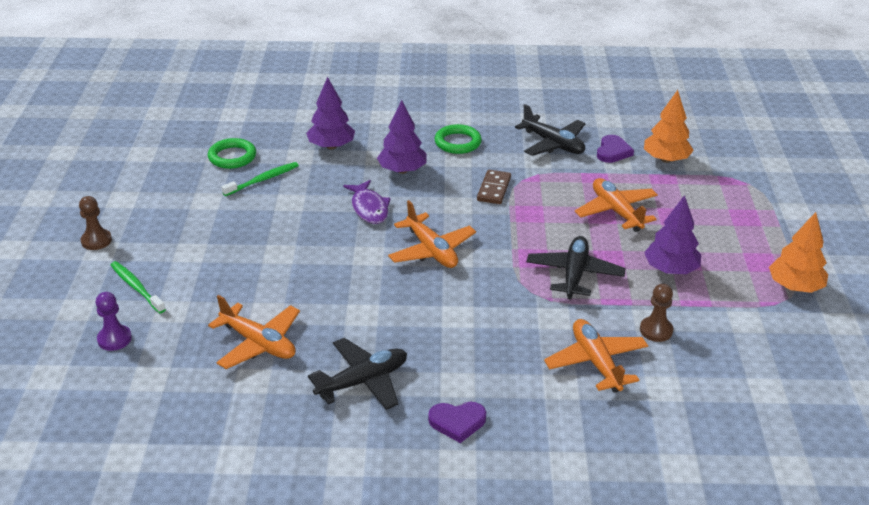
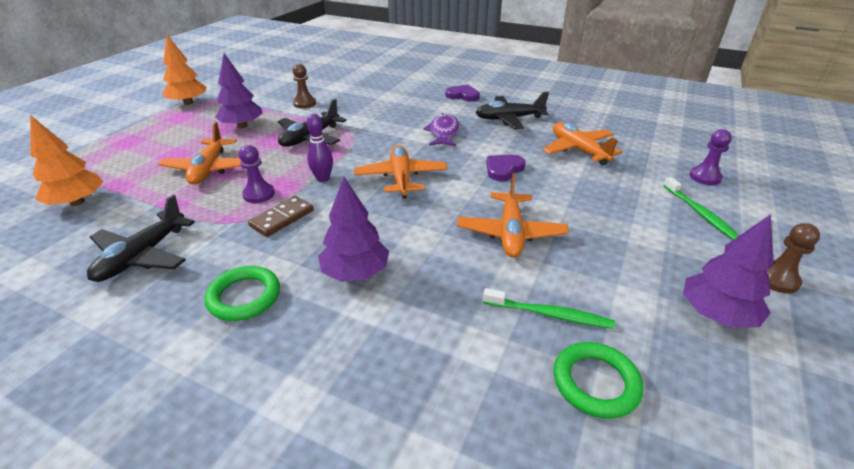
camera: 155 degrees left, 0 degrees up
green toothbrush [222,162,299,196] -> green toothbrush turned 150 degrees counterclockwise [483,288,615,329]
purple tree [306,77,355,149] -> purple tree moved to [683,214,774,328]
purple fish [343,180,391,224] -> purple fish moved to [423,114,459,146]
black plane [515,104,585,156] -> black plane turned 135 degrees counterclockwise [87,194,195,282]
orange plane [544,319,648,393] -> orange plane moved to [457,173,569,257]
purple heart [597,135,634,163] -> purple heart moved to [487,155,526,181]
none -> purple pawn [239,145,275,203]
none -> purple bowling pin [307,114,333,182]

